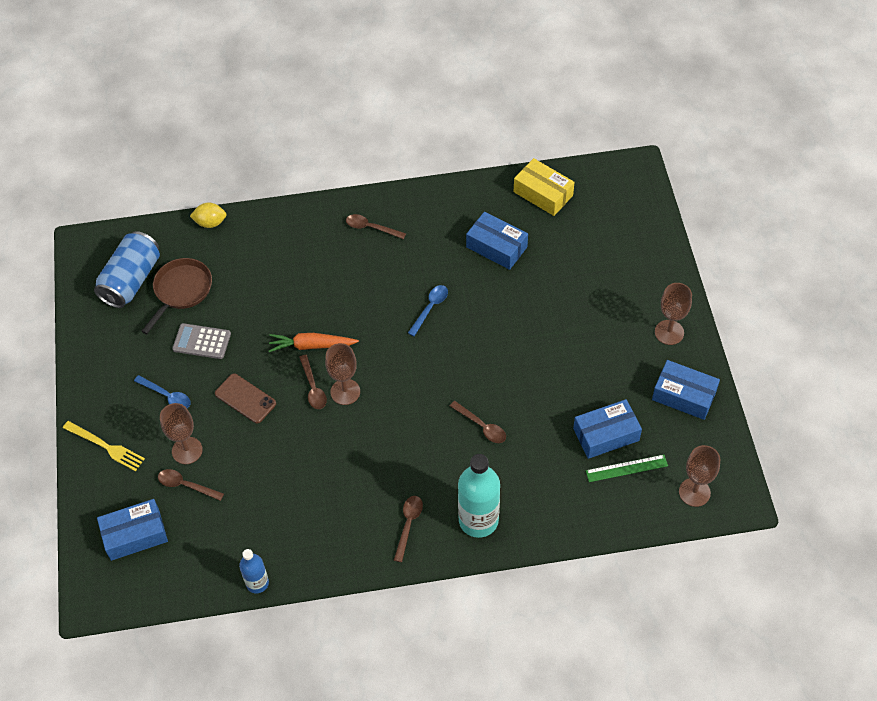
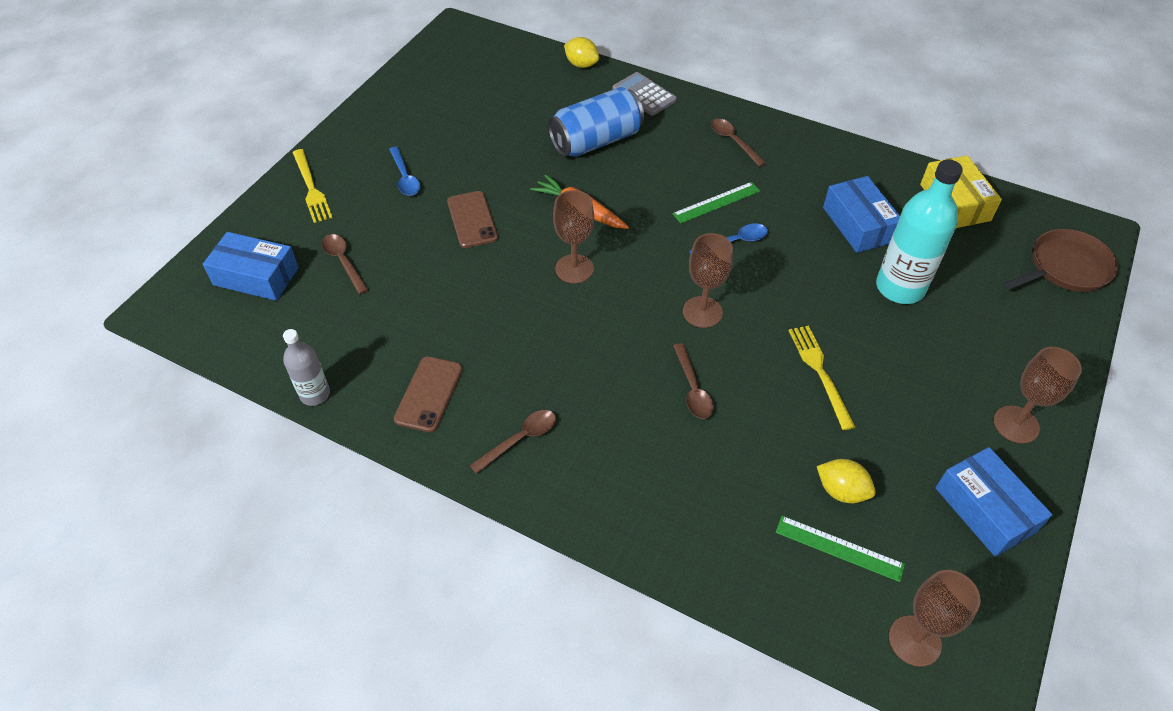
camera: 35 degrees right, 5 degrees down
blue can [94,231,160,308] -> blue can moved to [548,87,644,157]
brown pan [141,258,212,334] -> brown pan moved to [1002,229,1118,292]
brown goblet [160,403,203,464] -> brown goblet moved to [683,233,733,328]
grey calculator [172,323,231,359] -> grey calculator moved to [613,72,677,116]
blue bottle [239,549,269,593] -> grey bottle [283,329,330,406]
brown spoon [299,355,327,409] -> none
turquoise bottle [458,454,500,538] -> turquoise bottle moved to [876,160,963,304]
blue box [573,399,642,459] -> yellow lemon [817,459,876,503]
none -> brown phone [394,356,463,432]
none -> green ruler [672,182,760,223]
none -> yellow fork [789,326,855,430]

